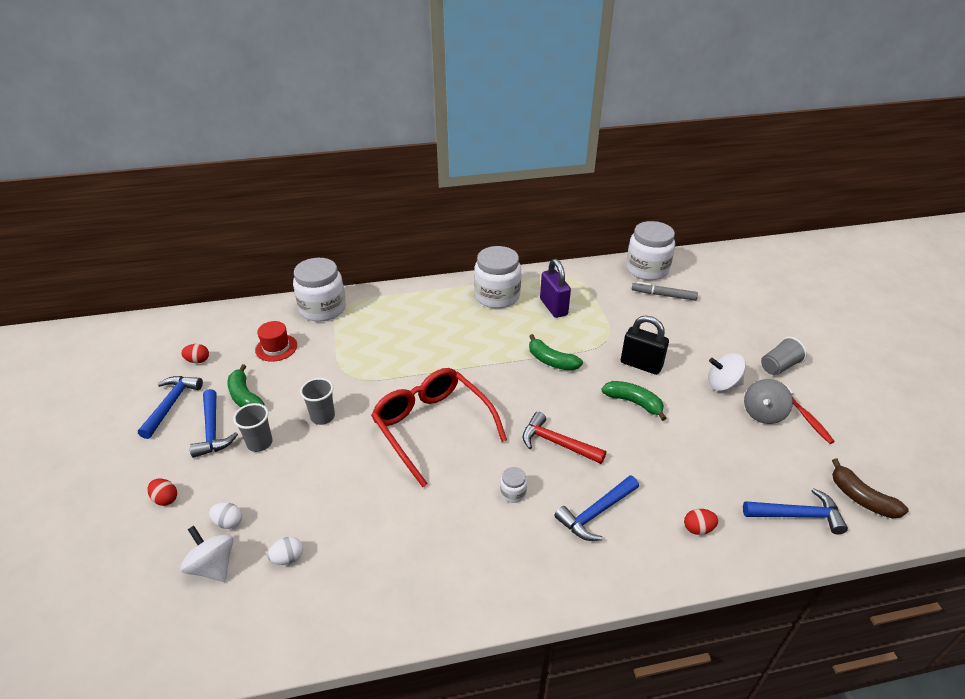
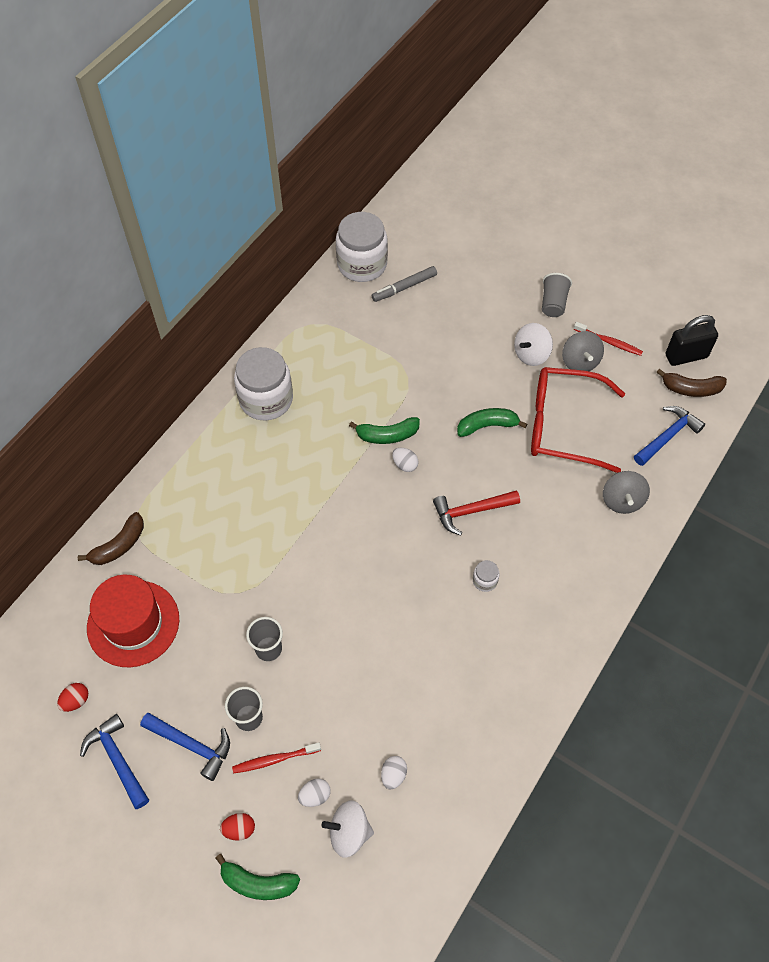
camera: 45 degrees left, 20 degrees up
green banana [228,364,265,407] -> green banana moved to [216,854,300,900]
red hat [255,321,297,362] -> red hat [87,575,179,667], size x1.82
white jar [293,258,346,322] -> brown banana [78,512,144,565]
red glasses [371,368,507,487] -> red glasses moved to [531,367,625,473]
purple padlock [540,259,571,318] -> none
blue hammer [554,475,639,541] -> none
black padlock [621,315,669,375] -> black padlock moved to [666,315,718,366]
red egg [684,509,719,535] -> grey spinning top [603,471,650,514]
none -> red toothbrush [232,742,321,774]
none -> white egg [392,448,419,472]

